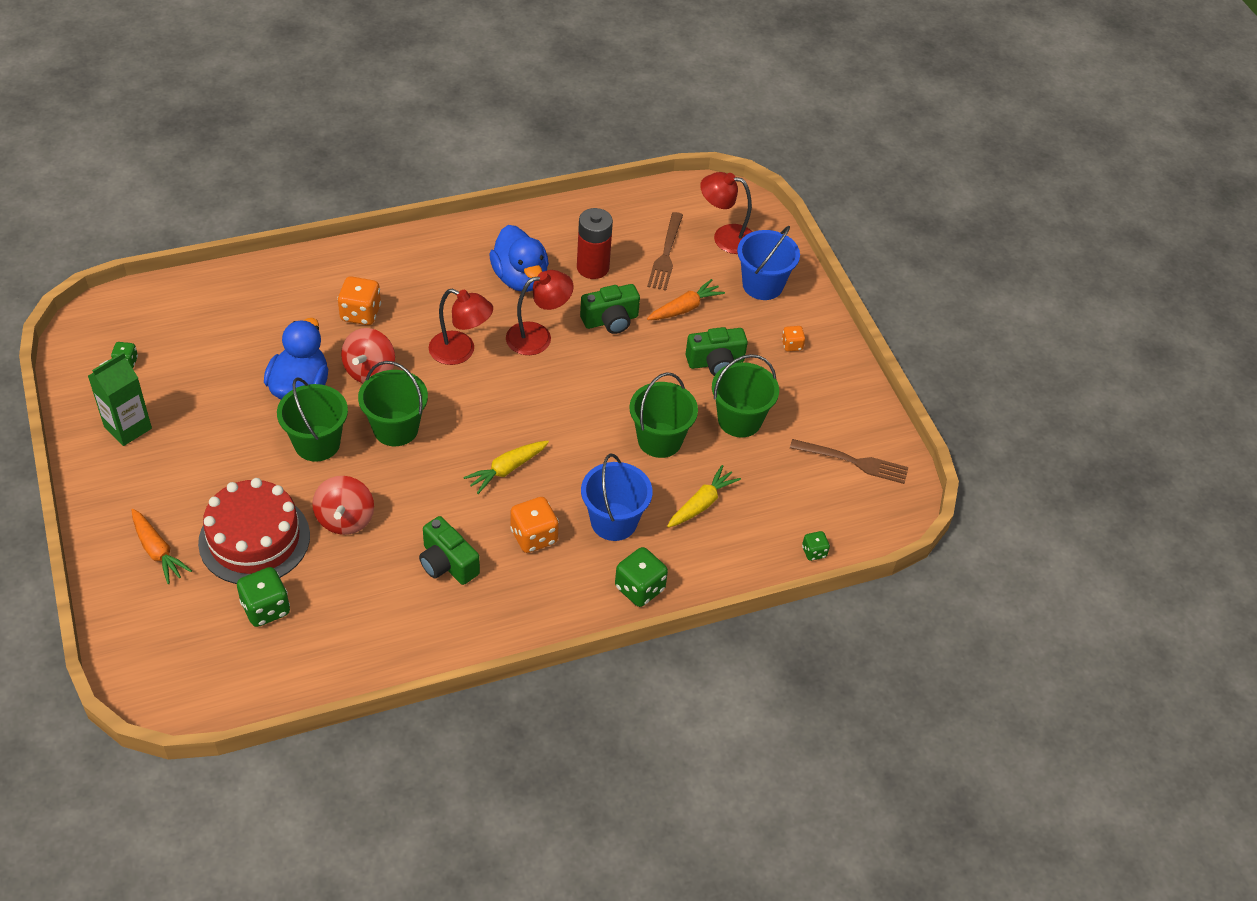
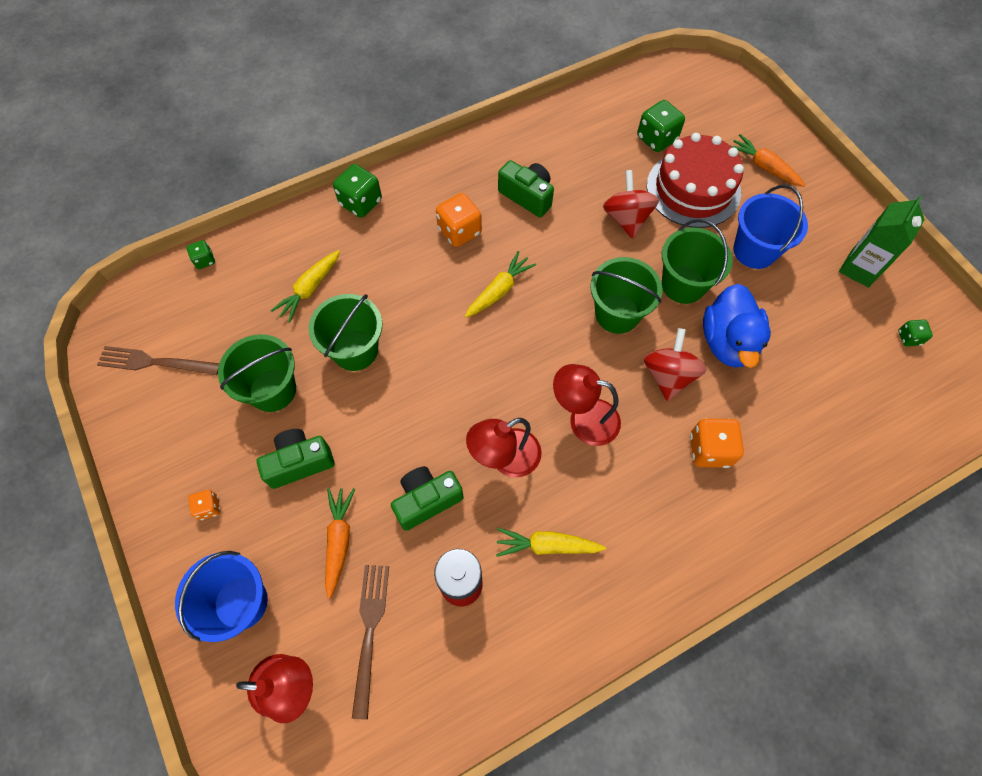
camera: 175 degrees right, 15 degrees up
blue duck [489,225,549,292] -> yellow carrot [496,528,606,557]
blue bucket [581,454,652,541] -> blue bucket moved to [733,185,808,269]
orange carrot [647,279,725,320] -> orange carrot turned 135 degrees clockwise [325,488,355,598]

